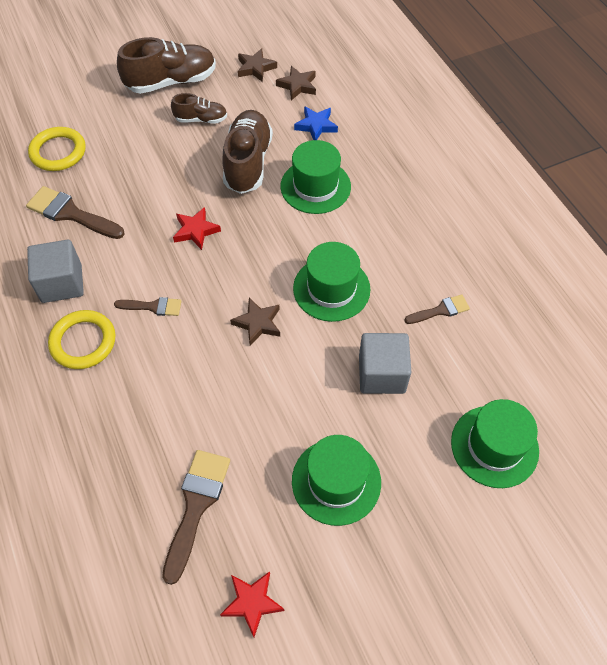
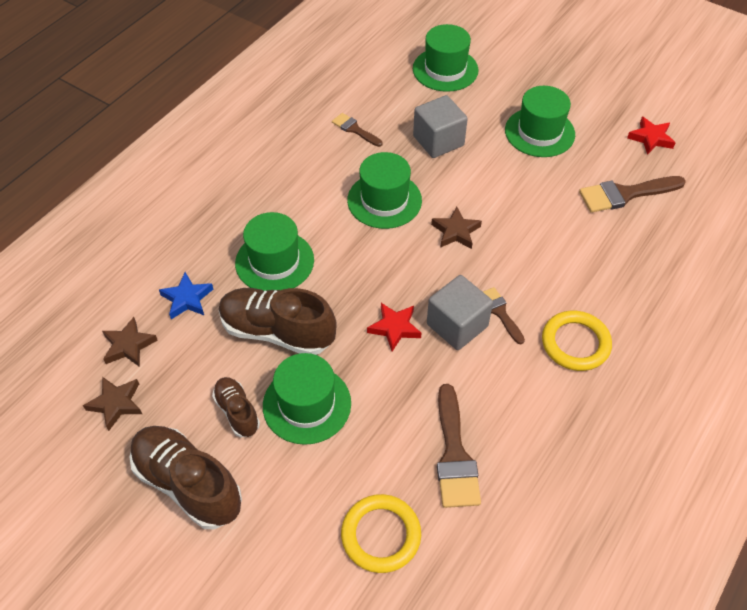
camera: 120 degrees left, 5 degrees down
grey cube [27,240,84,303] -> grey cube moved to [427,275,493,350]
brown shoe [222,110,273,194] -> brown shoe turned 45 degrees clockwise [219,288,337,355]
none -> green hat [263,353,351,445]

